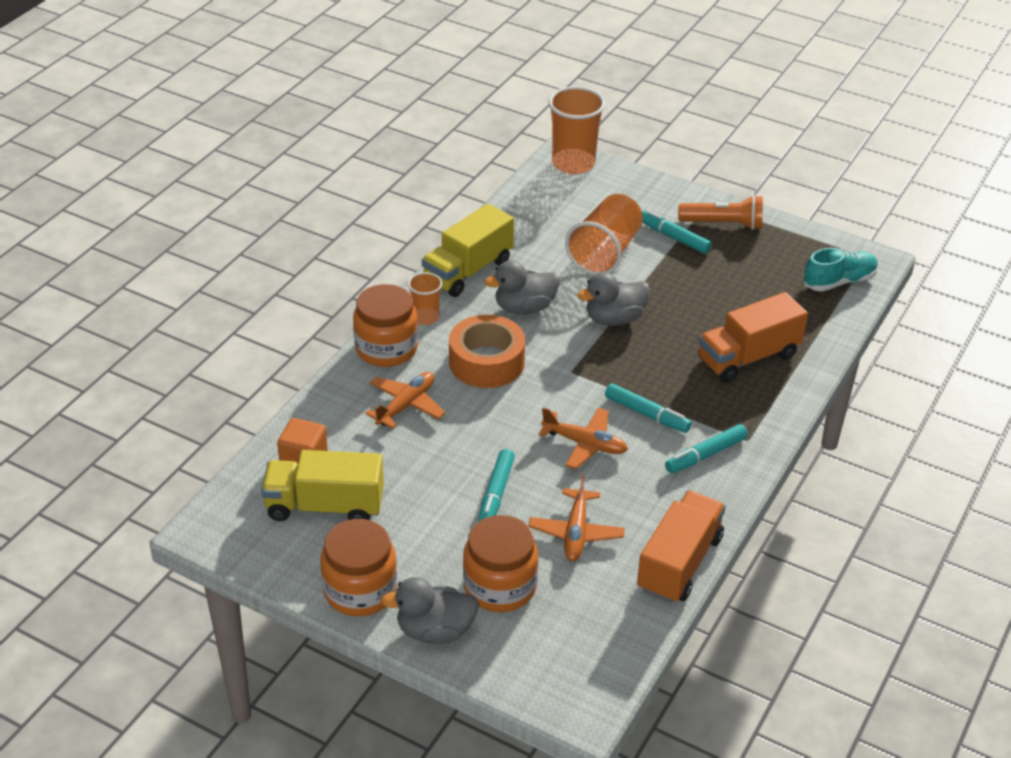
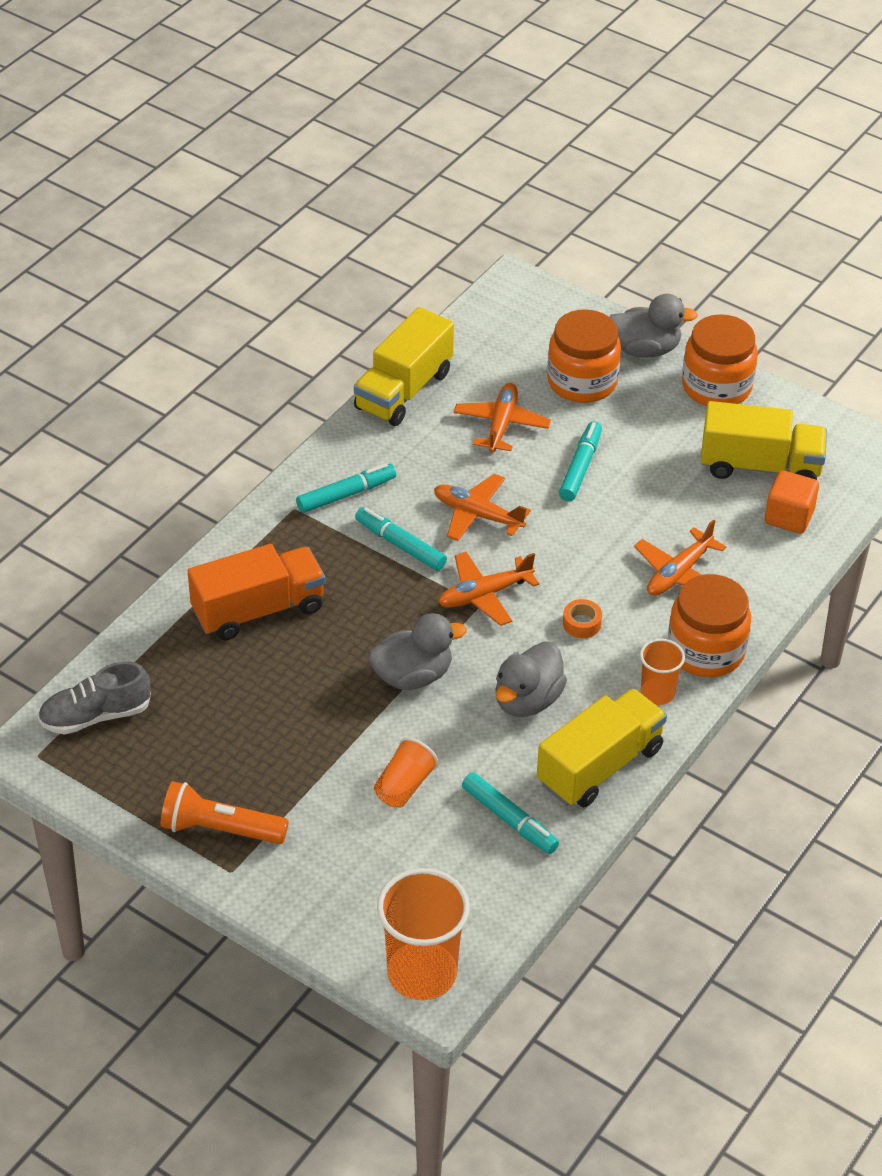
camera: 175 degrees left, 5 degrees up
orange tape [449,315,525,388] -> orange tape [563,599,602,638], size x0.41
grey duck [484,260,560,314] -> grey duck turned 135 degrees clockwise [495,641,567,717]
orange cup [565,194,643,275] -> orange cup [374,737,439,808], size x0.55
orange truck [637,491,726,603] -> yellow truck [354,307,454,426]
turquoise marker [642,210,712,254] -> turquoise marker moved to [462,772,559,854]
turquoise shoe [803,248,878,292] -> grey shoe [38,662,151,734]
none -> orange plane [438,552,539,626]

